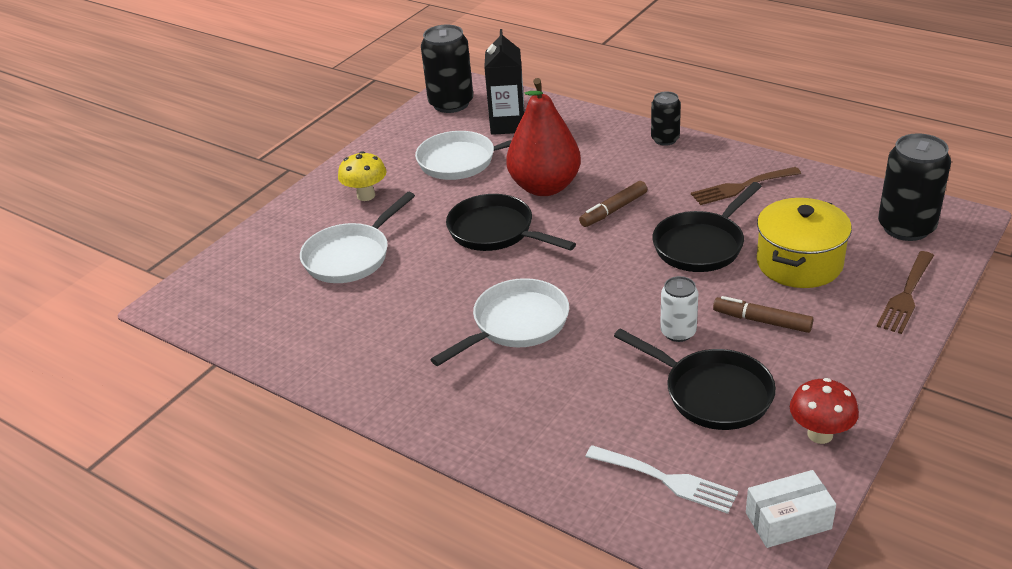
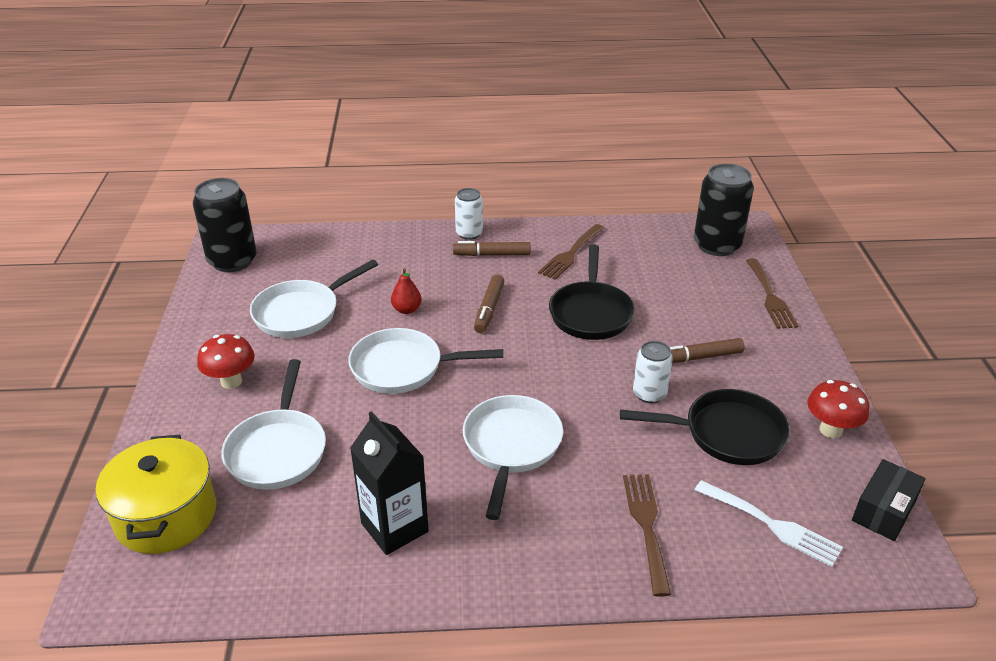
camera: 40 degrees left, 0 degrees up
yellow mushroom [338,151,386,201] -> red mushroom [197,334,255,389]
black pan [446,194,576,251] -> white pan [348,328,503,394]
black carton [484,29,525,135] -> black carton moved to [350,411,429,555]
red pear [506,78,581,196] -> red pear [391,268,422,314], size x0.40
white fork [585,445,738,514] -> white fork turned 45 degrees clockwise [695,480,843,567]
black can [651,91,681,146] -> white can [455,188,483,240]
white box [746,470,836,548] -> black box [852,459,926,541]
yellow pot [757,198,852,288] -> yellow pot moved to [96,435,216,554]
none -> brown marker [453,241,531,256]
none -> brown fork [623,474,671,597]

